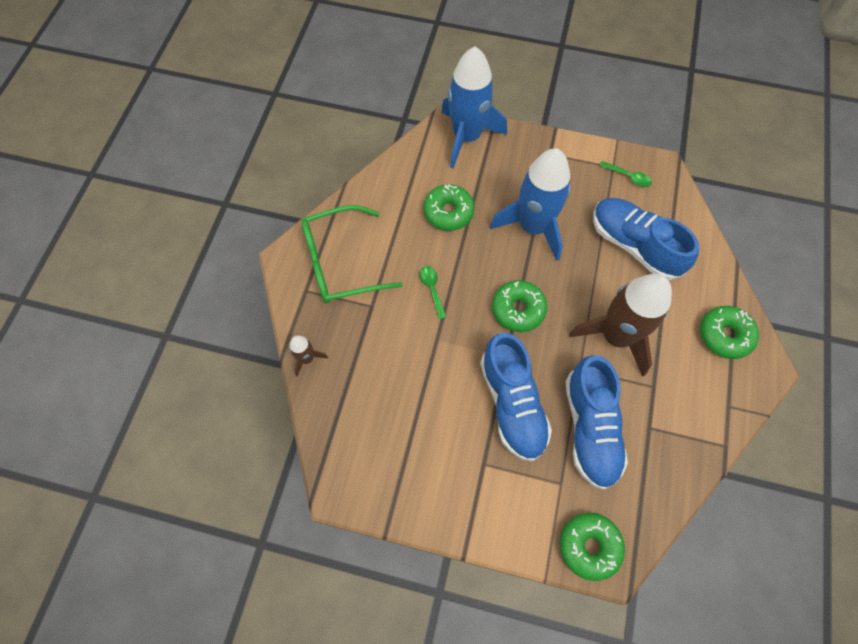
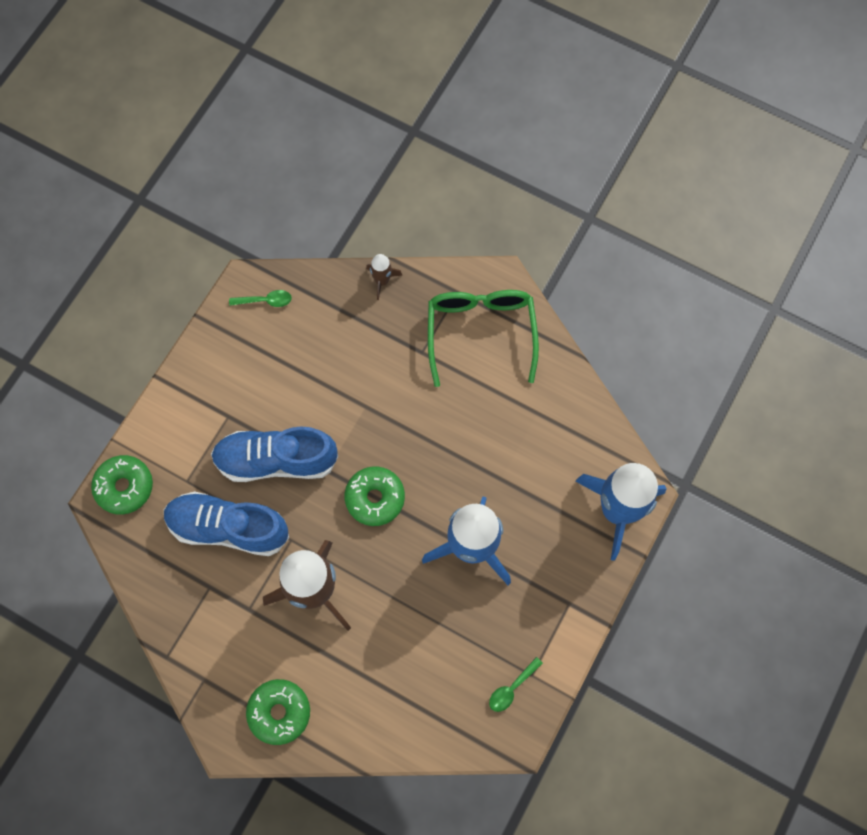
camera: 105 degrees right, 5 degrees up
green spoon [420,266,446,319] -> green spoon moved to [229,290,292,307]
green donut [423,184,475,231] -> none
blue shoe [593,198,699,280] -> none

